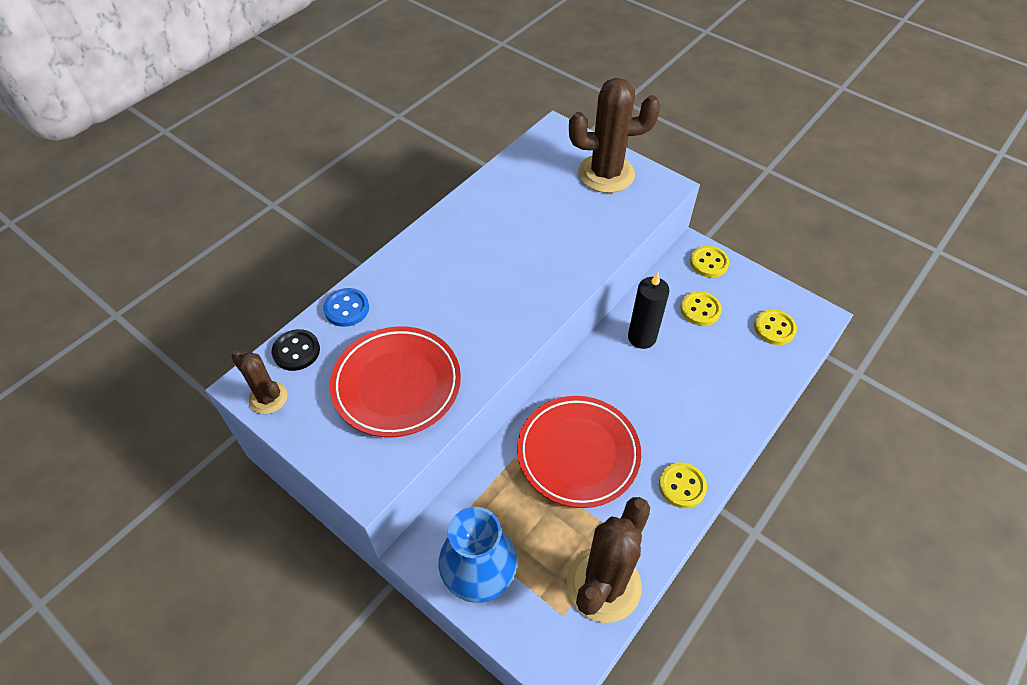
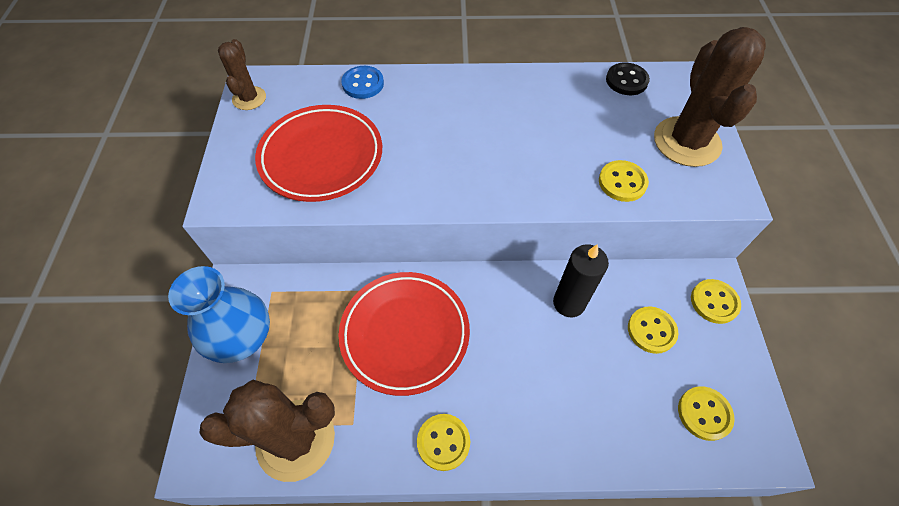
camera: 50 degrees right, 5 degrees up
black button [272,329,320,371] -> black button moved to [606,63,650,95]
brown cactus [569,78,661,193] -> brown cactus turned 45 degrees clockwise [654,27,766,167]
none -> yellow button [599,160,649,202]

